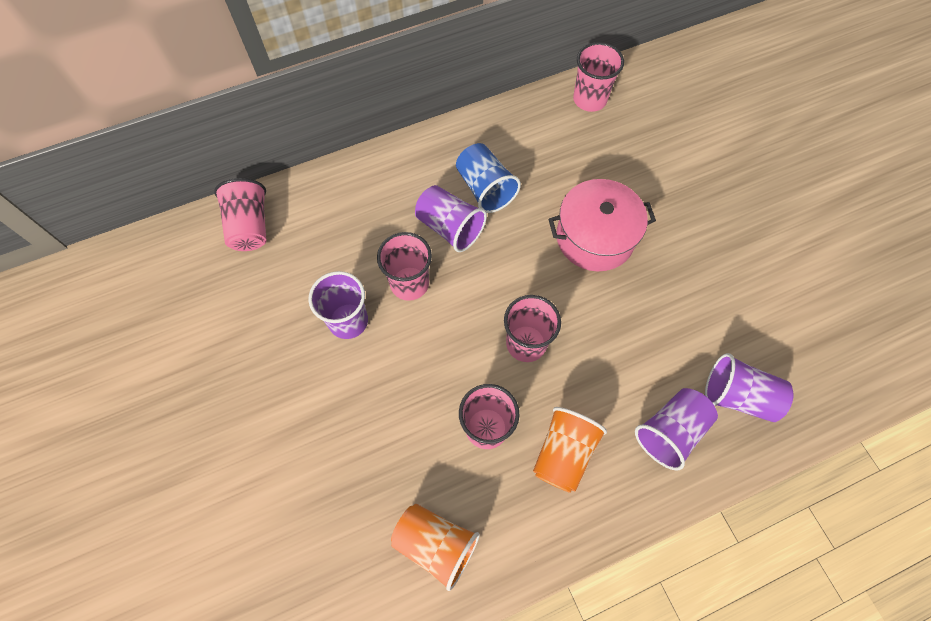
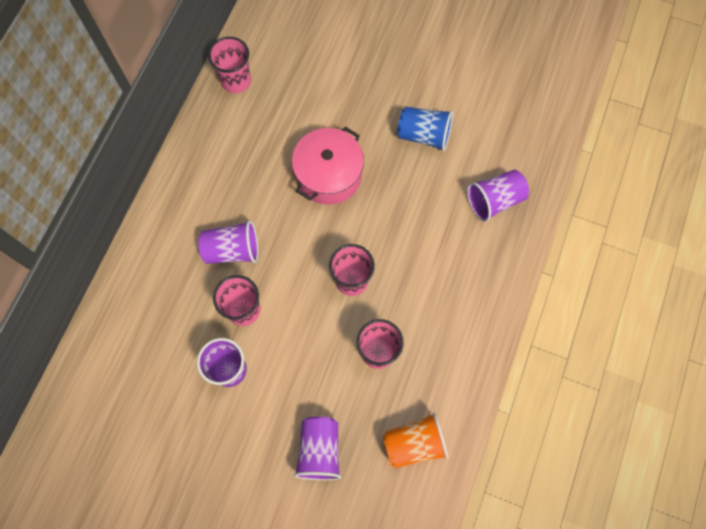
camera: 45 degrees left, 5 degrees up
pink cup [214,178,266,251] -> none
blue cup [456,143,521,213] -> blue cup moved to [397,107,453,151]
orange cup [533,407,607,493] -> none
purple cup [635,388,718,471] -> purple cup moved to [294,417,341,480]

